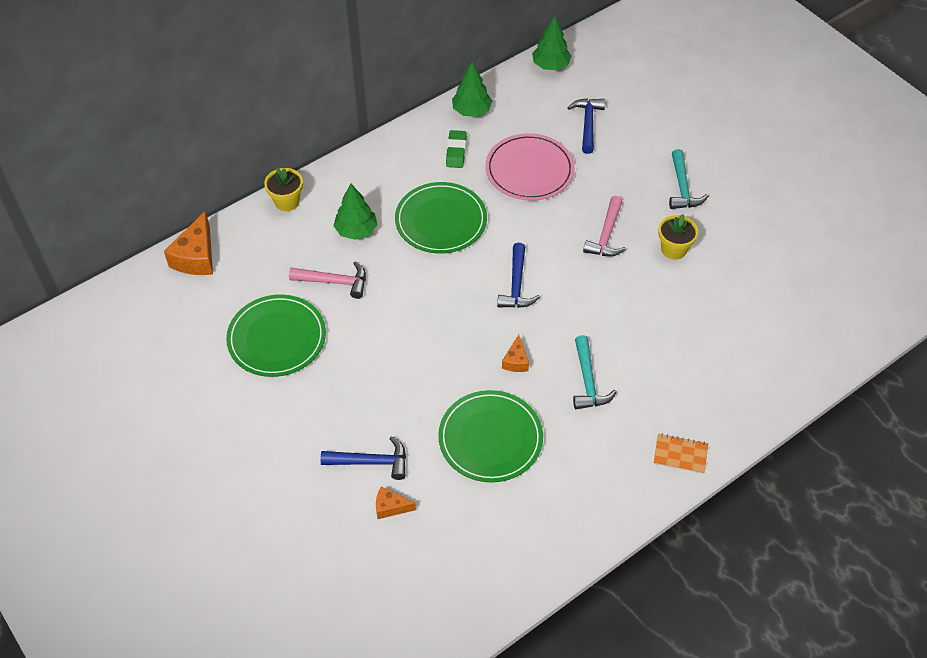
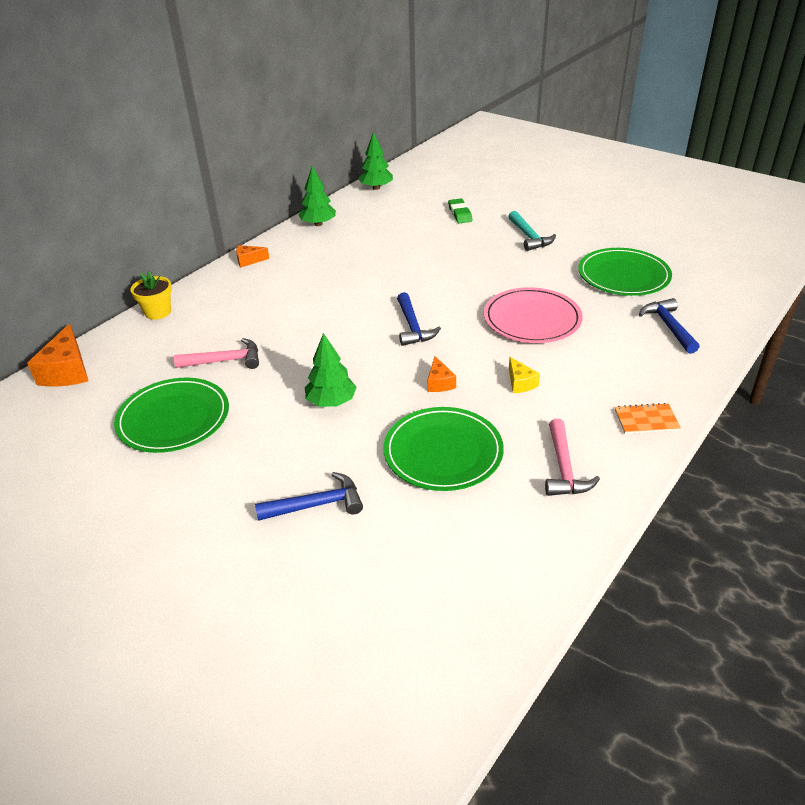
camera: 15 degrees left, 15 degrees down
green tree [334,184,377,240] -> green tree moved to [305,333,357,407]
orange cheese [376,486,416,519] -> orange cheese moved to [236,245,269,268]
green plate [395,182,487,254] -> green plate moved to [578,248,672,296]
green eraser [446,130,467,168] -> green eraser moved to [448,199,472,223]
pink plate [485,133,575,201] -> pink plate moved to [484,287,583,343]
blue hammer [568,98,605,154] -> blue hammer moved to [639,298,700,354]
turquoise hammer [573,335,617,409] -> yellow cheese [509,357,540,393]
pink hammer [583,196,626,257] -> pink hammer moved to [545,419,600,496]
yellow flower pot [658,214,698,259] -> none

